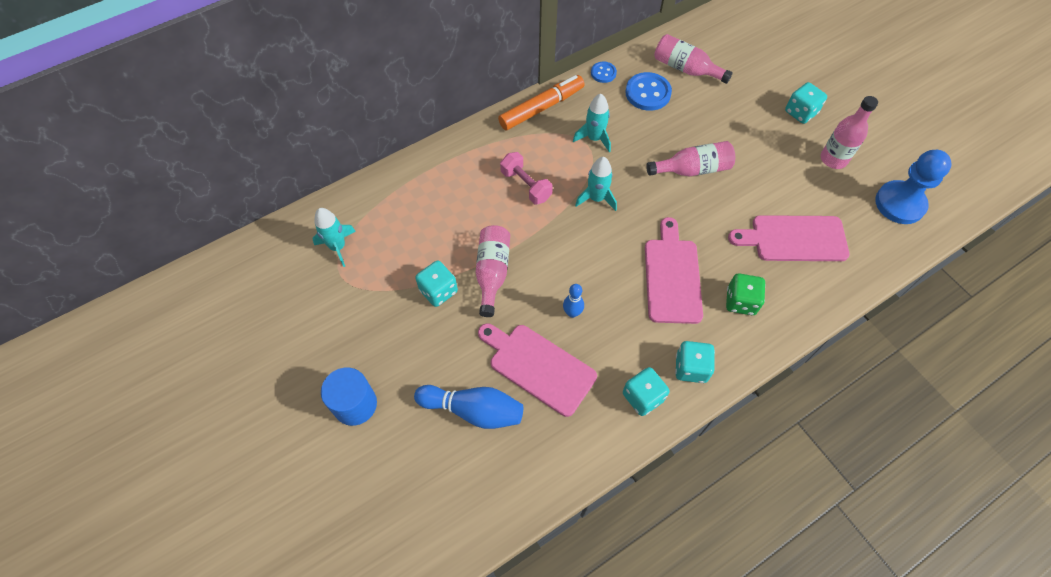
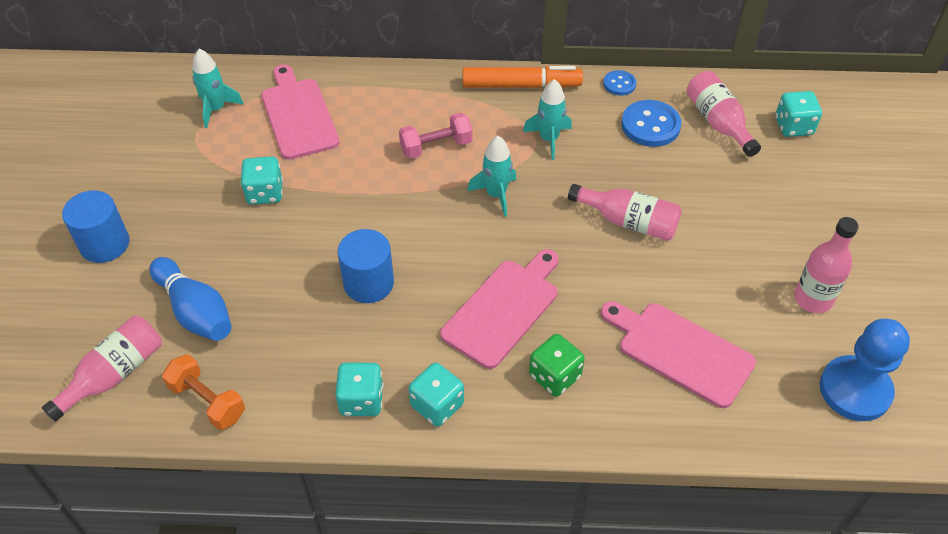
camera: 35 degrees right, 10 degrees down
pink bottle [476,225,510,317] -> pink bottle moved to [42,316,162,422]
pink cutting board [478,324,597,417] -> pink cutting board moved to [262,64,339,160]
pink dumbbell [500,152,553,204] -> pink dumbbell turned 75 degrees clockwise [399,113,473,159]
blue bowling pin [563,284,584,318] -> blue cylinder [338,229,394,303]
turquoise dice [785,82,827,124] -> turquoise dice moved to [775,91,822,137]
none -> orange dumbbell [162,354,245,430]

